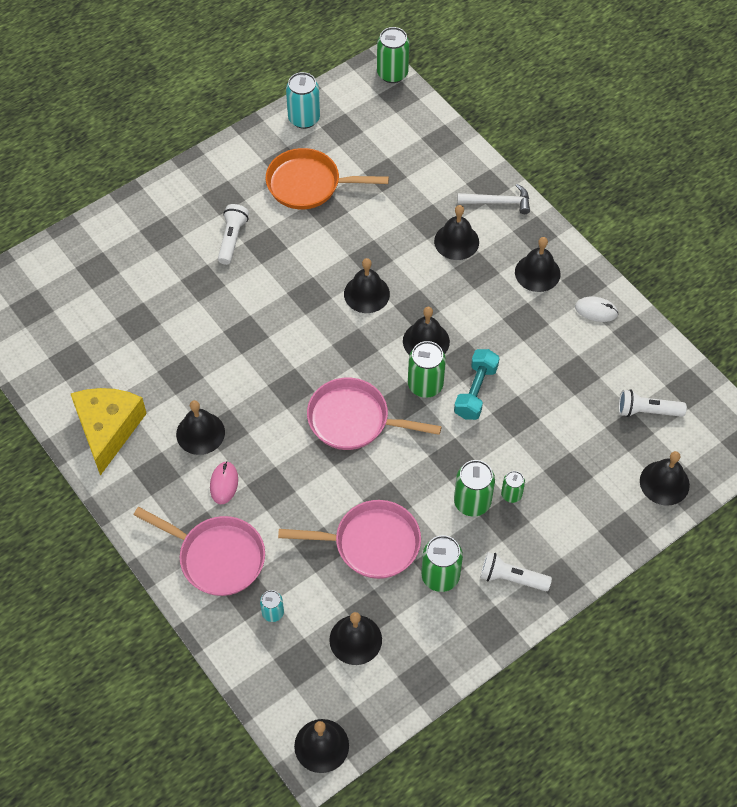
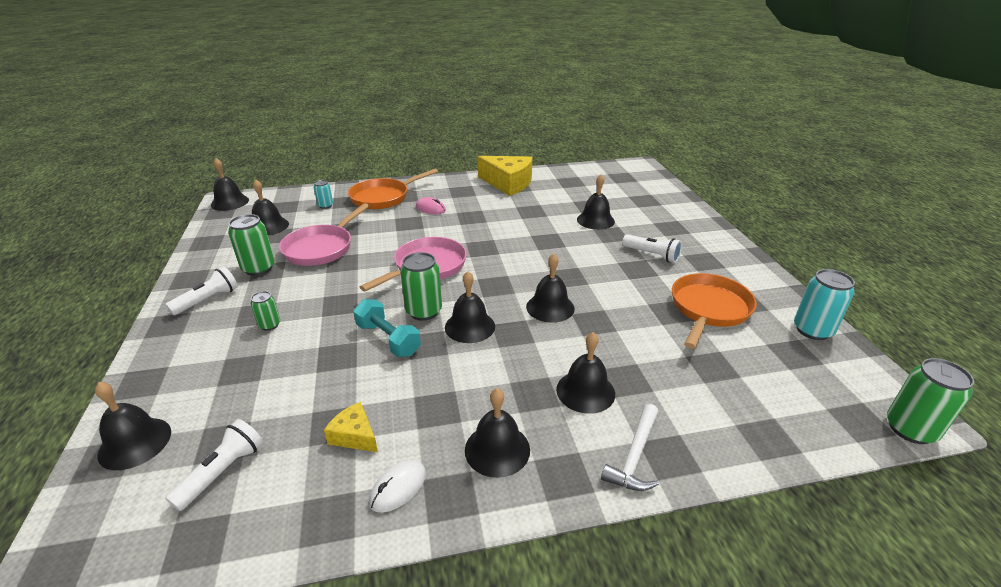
camera: 115 degrees right, 25 degrees down
pink pan [133,507,265,596] -> orange pan [348,169,438,209]
black bell [176,400,225,455] -> black bell moved to [577,174,615,230]
green can [454,460,495,517] -> none
none -> yellow cheese [324,402,378,452]

